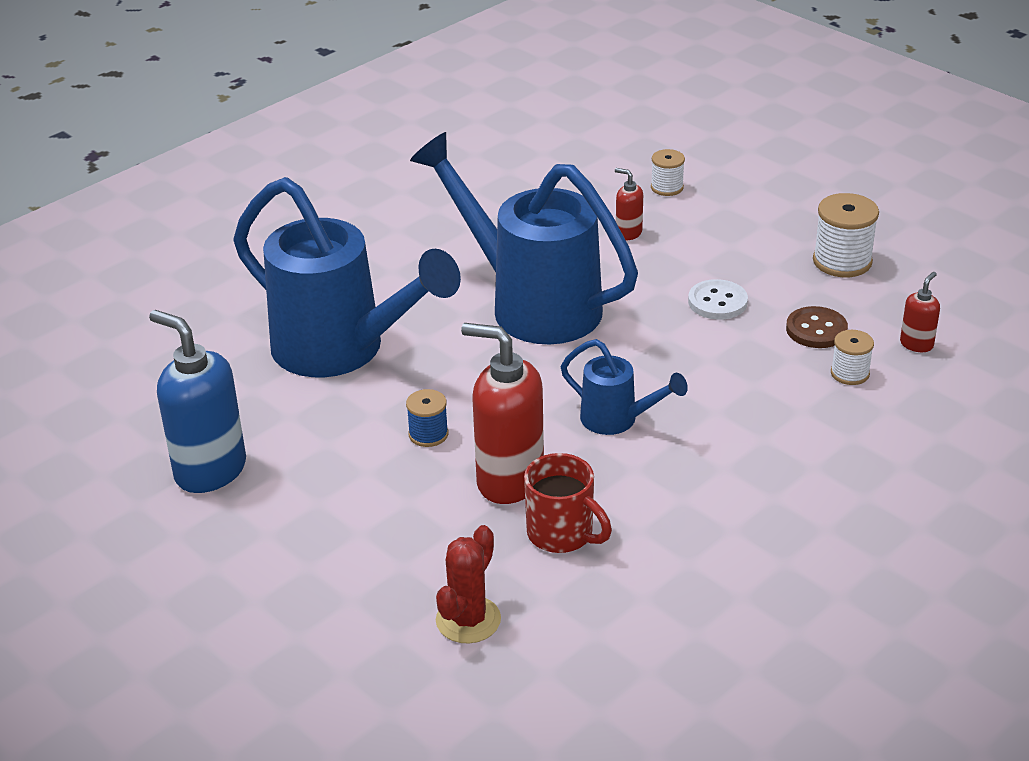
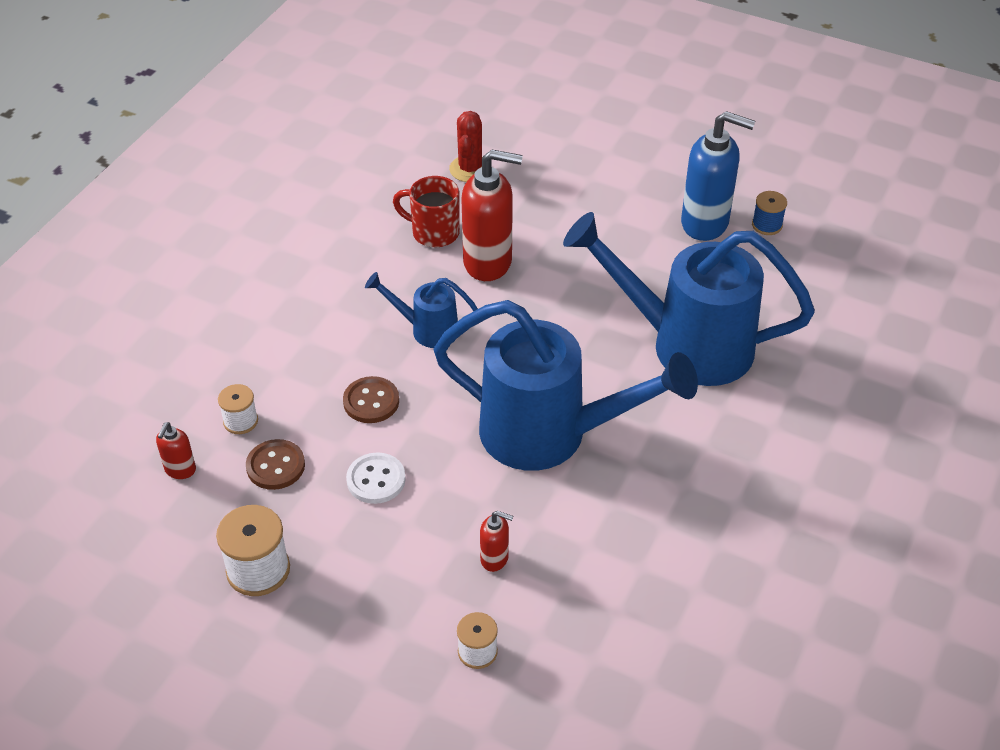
camera: 160 degrees right, 10 degrees up
blue spool [406,389,448,447] -> blue spool moved to [752,191,787,235]
none -> brown button [343,376,399,423]

